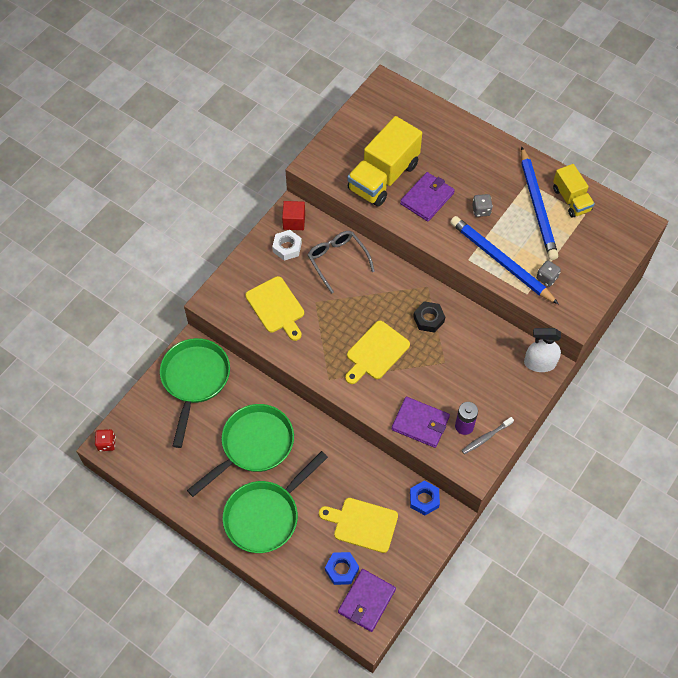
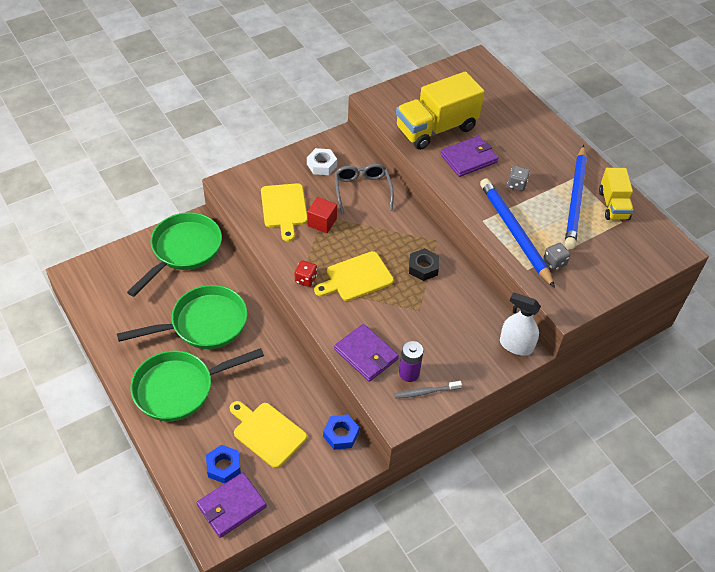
camera: 20 degrees right, 10 degrees down
red dice [95,429,116,451] -> red dice moved to [295,260,317,287]
red cube [282,201,305,230] -> red cube moved to [307,197,337,233]

